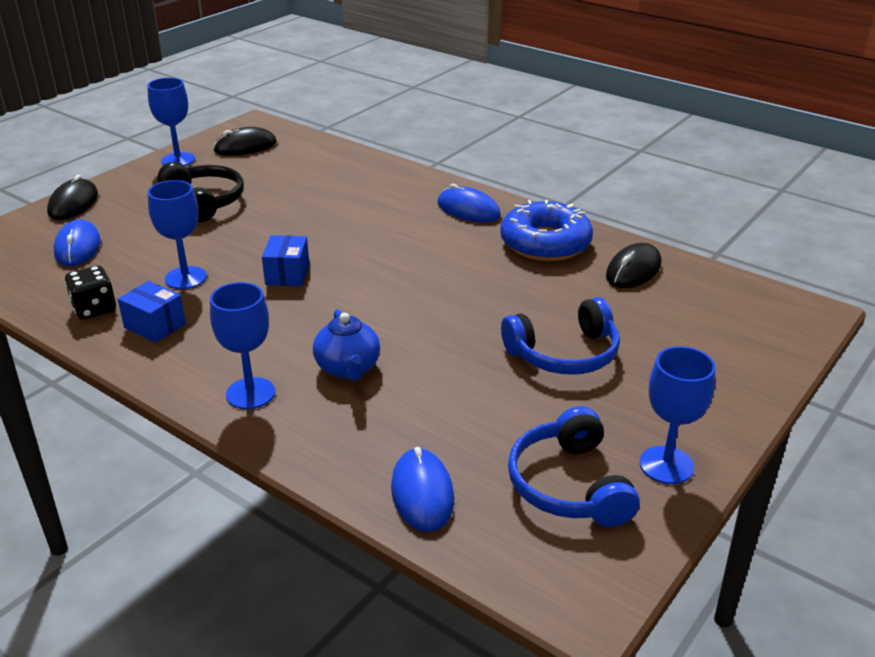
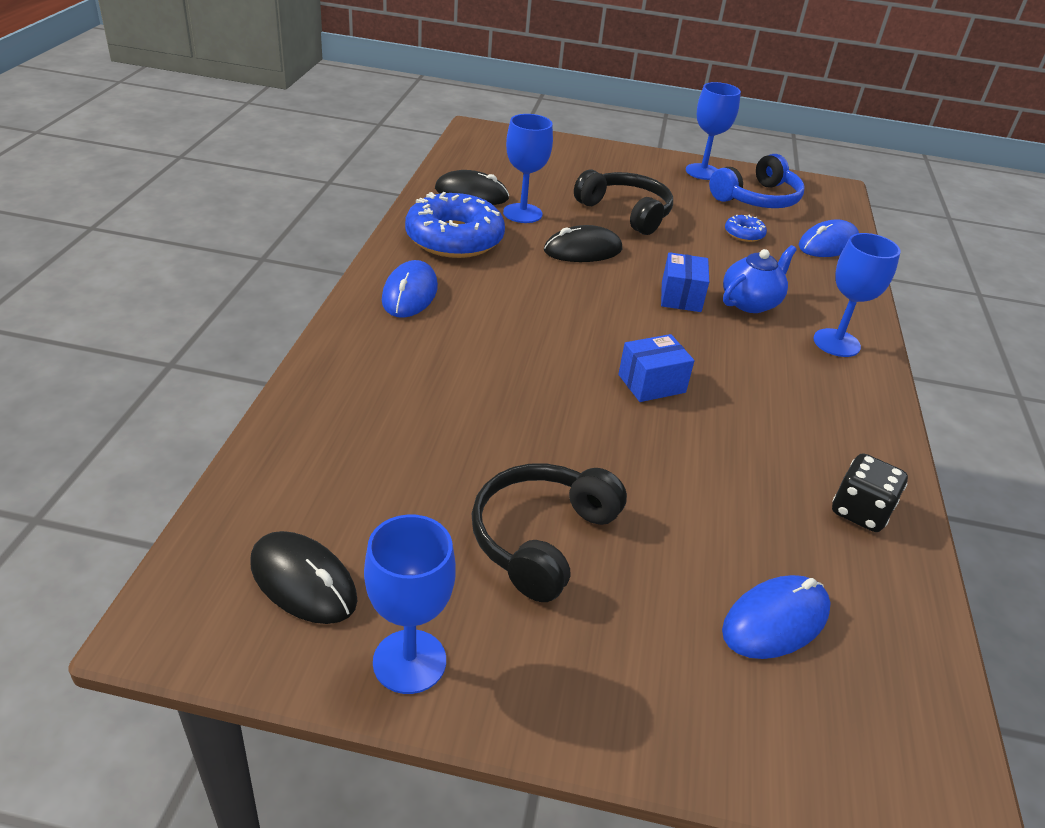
camera: 120 degrees left, 5 degrees up
black mouse [47,175,98,220] -> black mouse moved to [544,225,622,262]
blue box [118,281,186,343] -> blue box moved to [661,252,709,312]
blue goblet [148,180,207,289] -> blue goblet moved to [503,114,553,223]
blue headphones [501,297,620,375] -> black headphones [574,169,673,235]
none -> blue donut [725,214,767,242]

